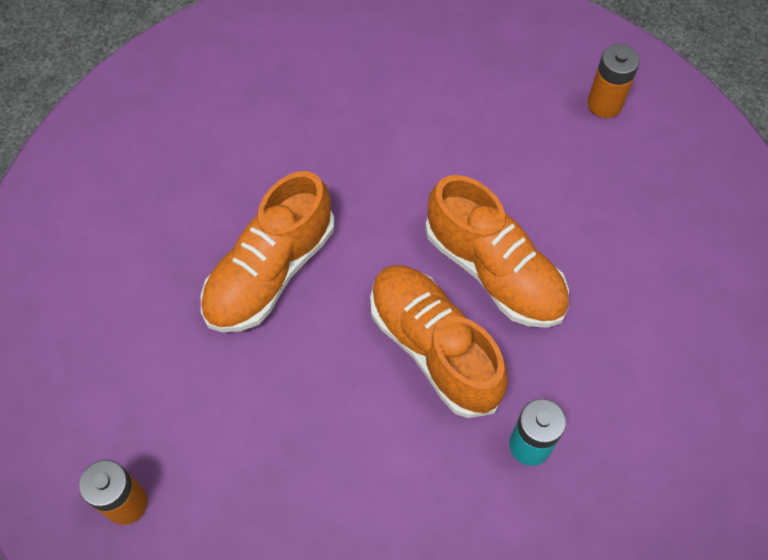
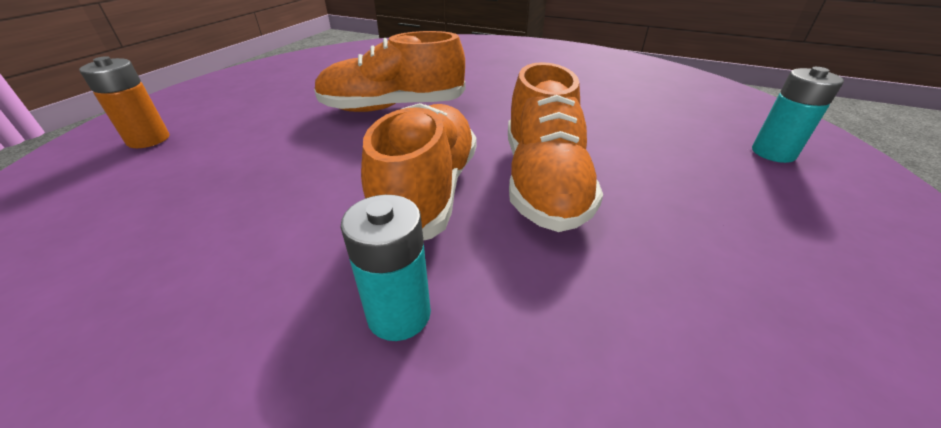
camera: 45 degrees right, 25 degrees down
orange battery [588,44,640,118] -> turquoise battery [752,67,844,163]

